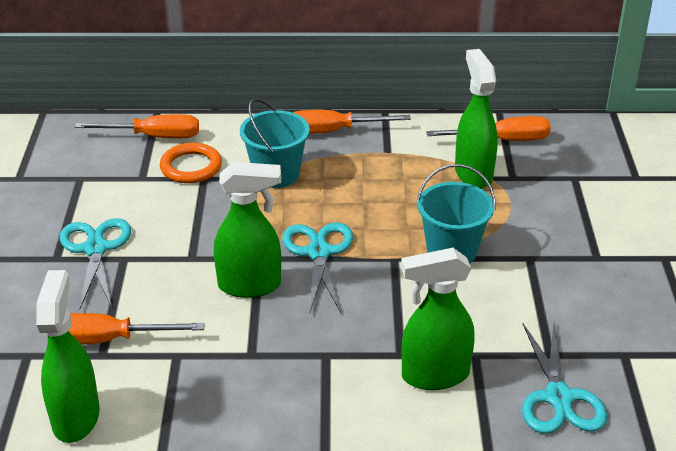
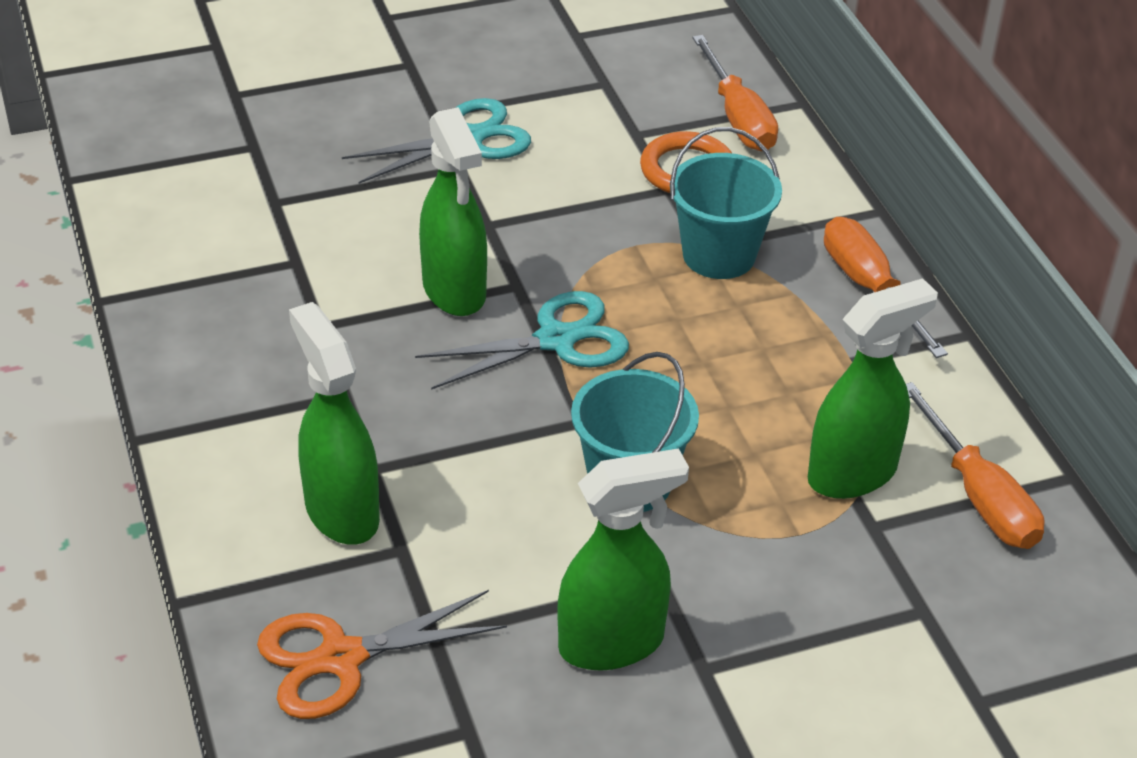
camera: 70 degrees right, 5 degrees up
green spray bottle [36,270,100,443] -> green spray bottle moved to [557,448,689,671]
orange screwdriver [69,313,205,345] -> none
turquoise scissors [522,322,607,433] -> orange scissors [257,590,507,719]

